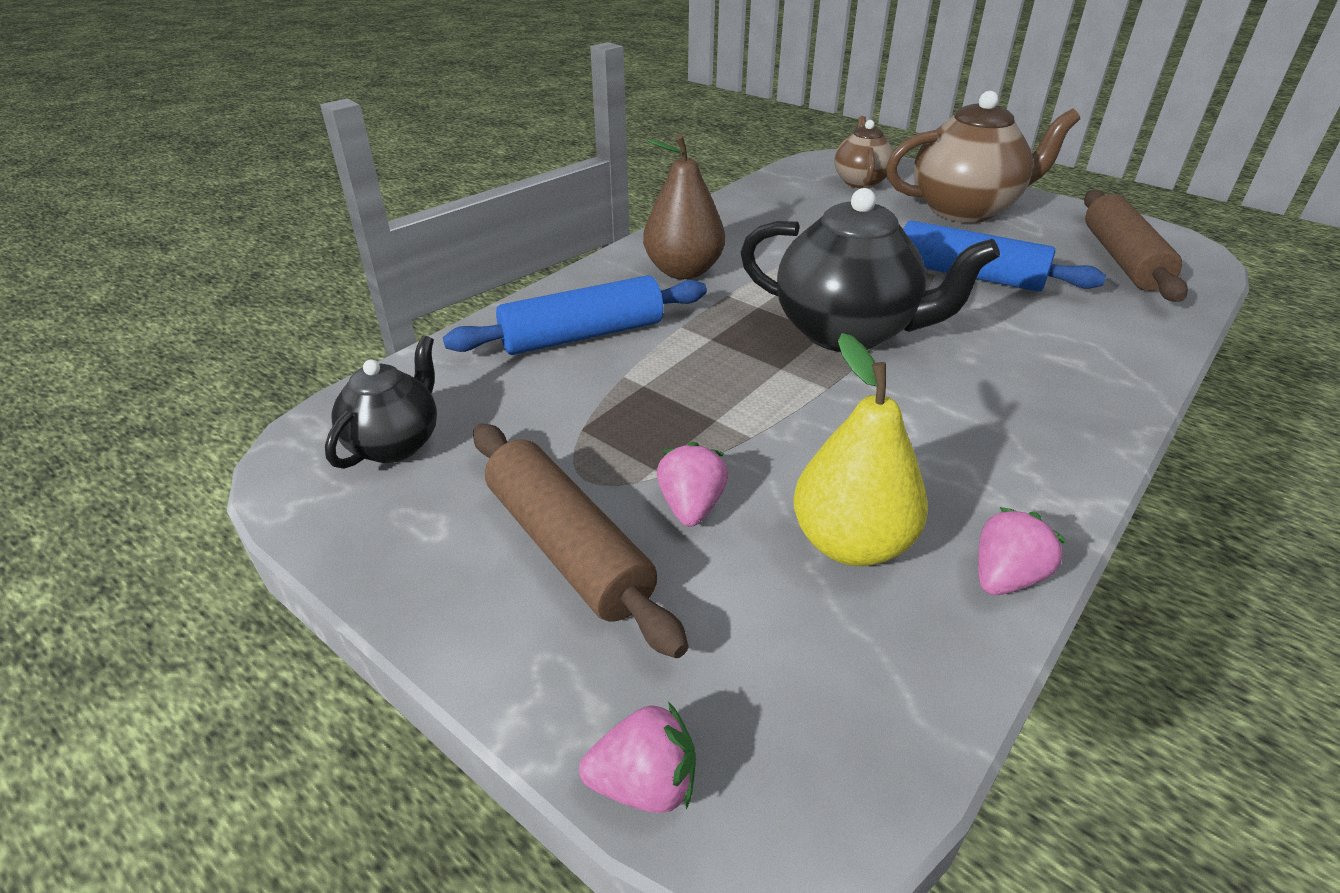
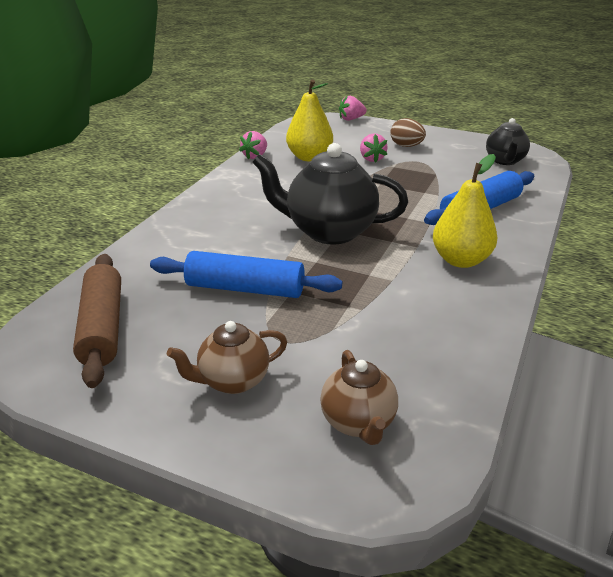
camera: 165 degrees right, 5 degrees down
brown rolling pin [473,423,688,658] -> brown egg [390,118,426,147]
brown pear [643,135,725,279] -> yellow pear [433,154,498,268]
brown teapot [886,91,1080,223] -> brown teapot [167,321,287,394], size x0.57

